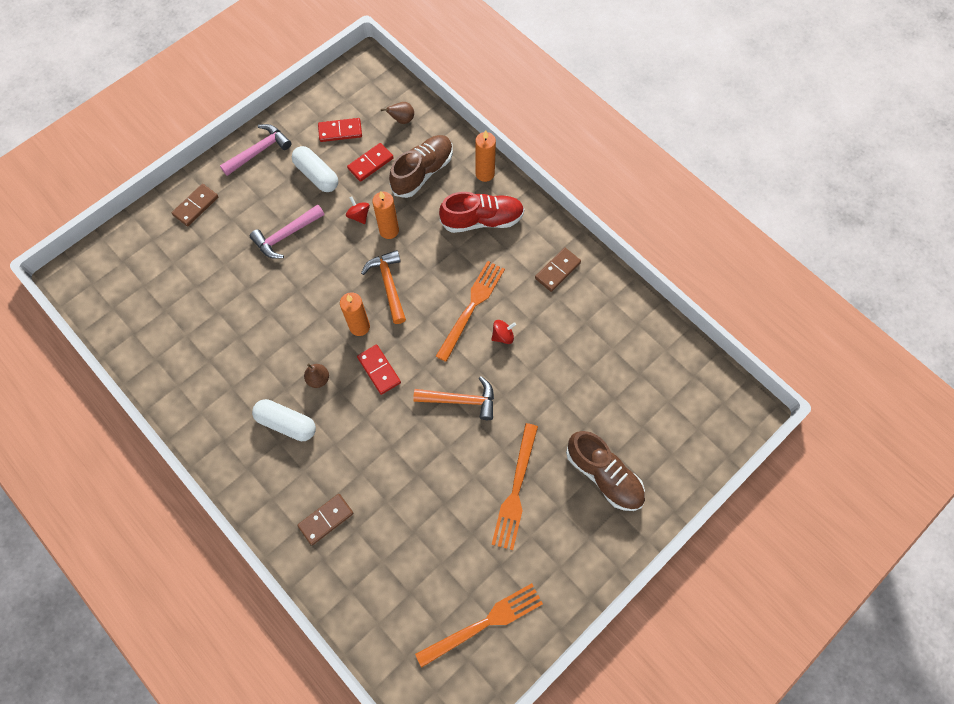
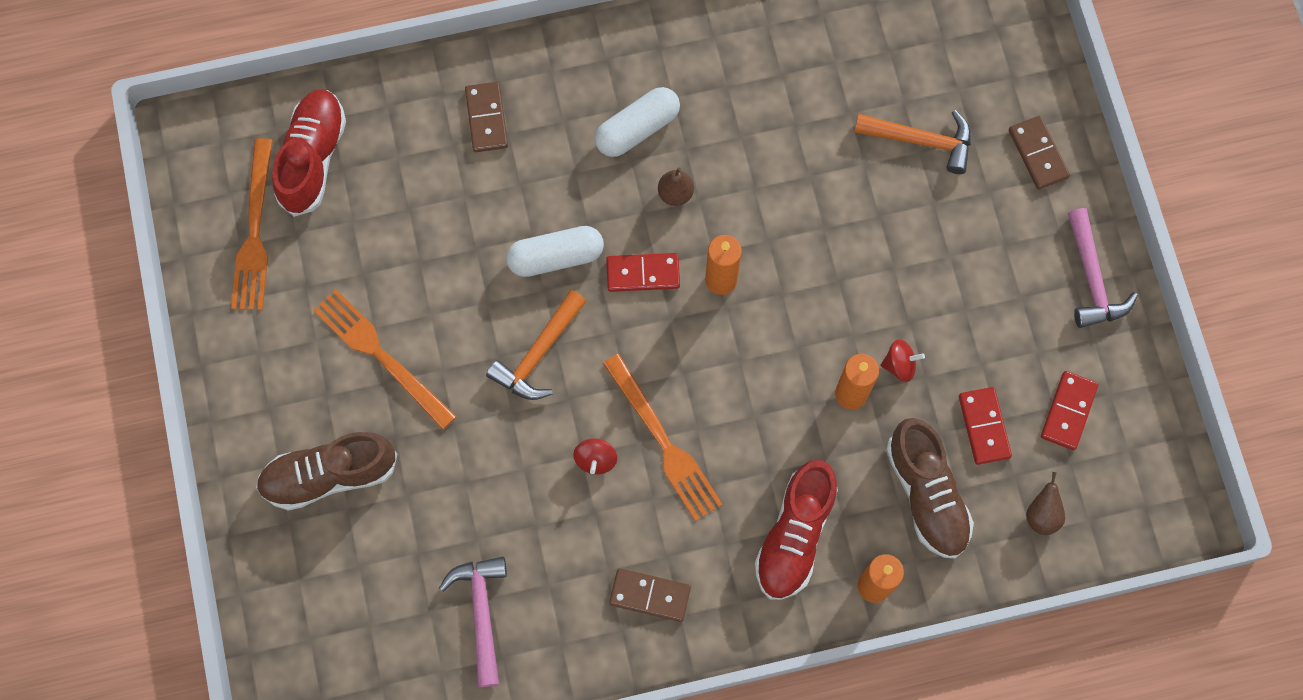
camera: 120 degrees right, 5 degrees up
pink hammer [250,204,324,259] -> pink hammer moved to [439,557,507,687]
white capsule [292,146,338,192] -> white capsule moved to [506,226,604,277]
orange hammer [361,250,406,324] -> orange hammer moved to [854,110,971,174]
brown domino [535,248,581,292] -> brown domino turned 60 degrees counterclockwise [609,568,691,622]
none -> red shoe [272,89,346,217]

